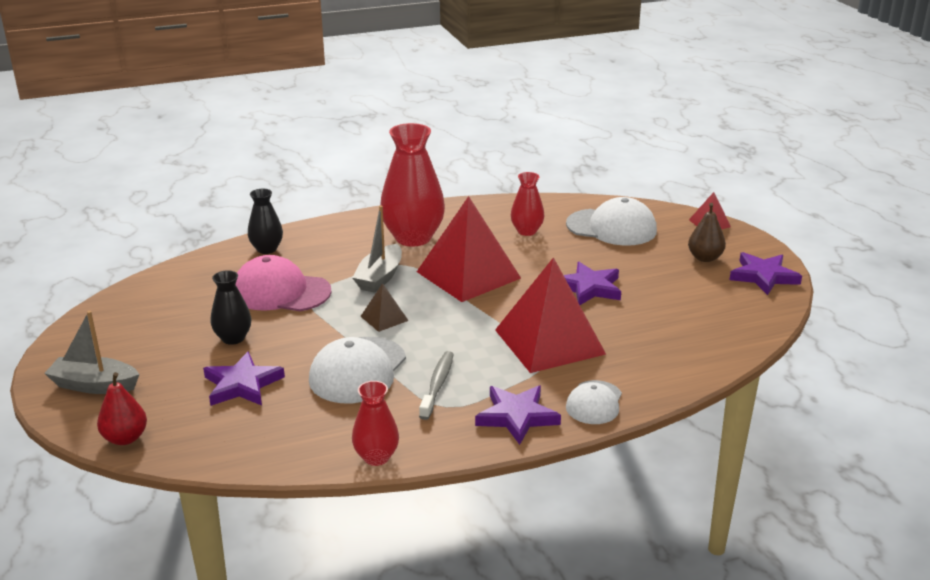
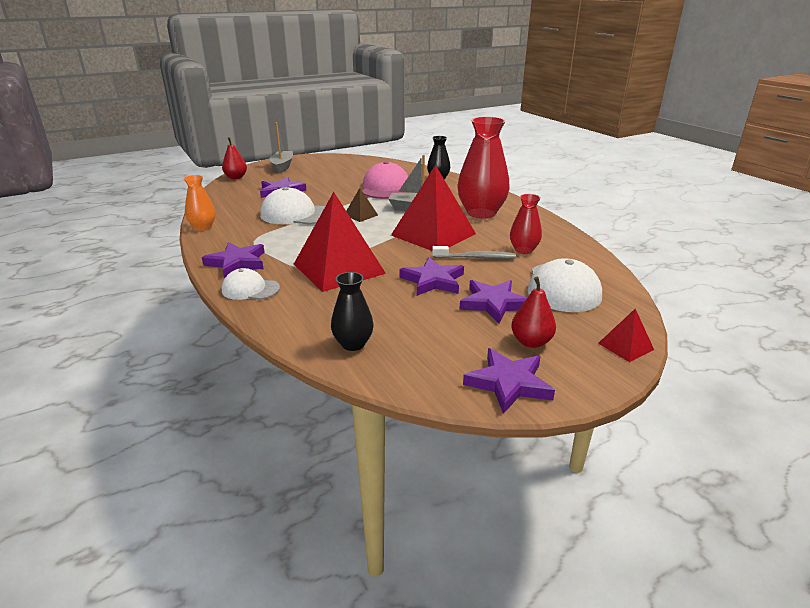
camera: 80 degrees right, 0 degrees up
black vase [211,270,251,345] -> black vase moved to [331,272,374,351]
red vase [352,381,399,466] -> orange vase [184,175,215,231]
grey toothbrush [419,351,454,420] -> grey toothbrush moved to [432,246,516,259]
brown pear [688,203,726,262] -> red pear [511,277,556,348]
none -> purple star [459,280,527,323]

